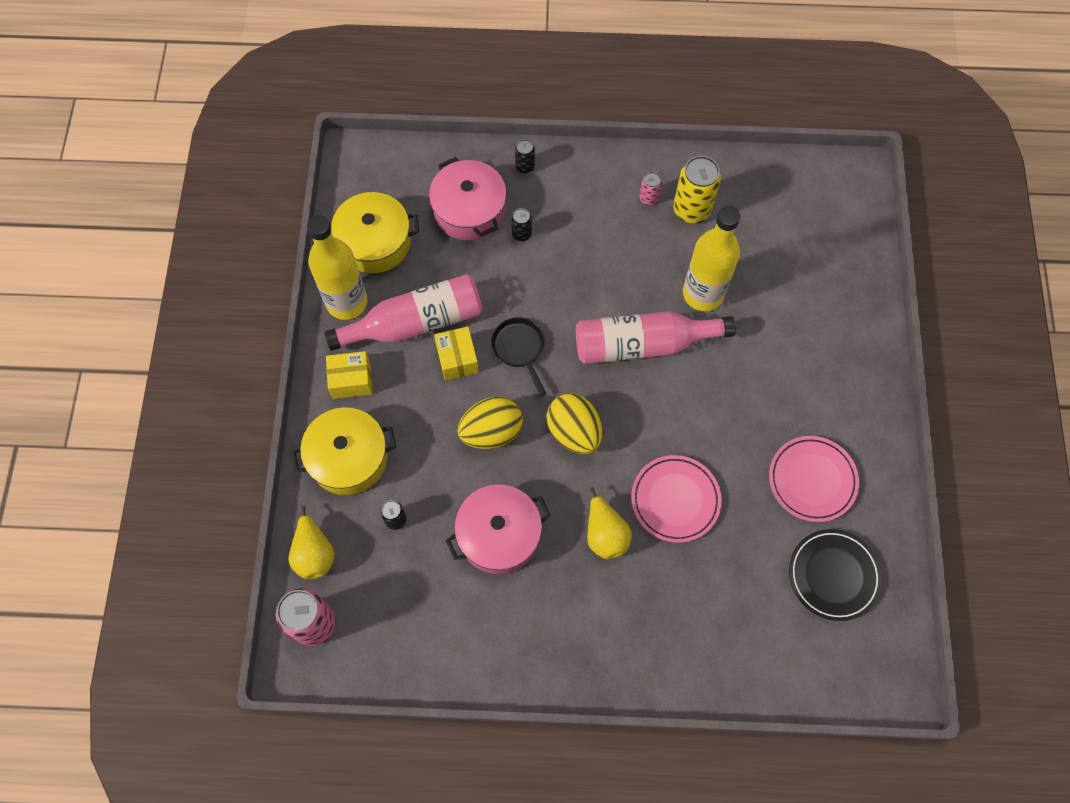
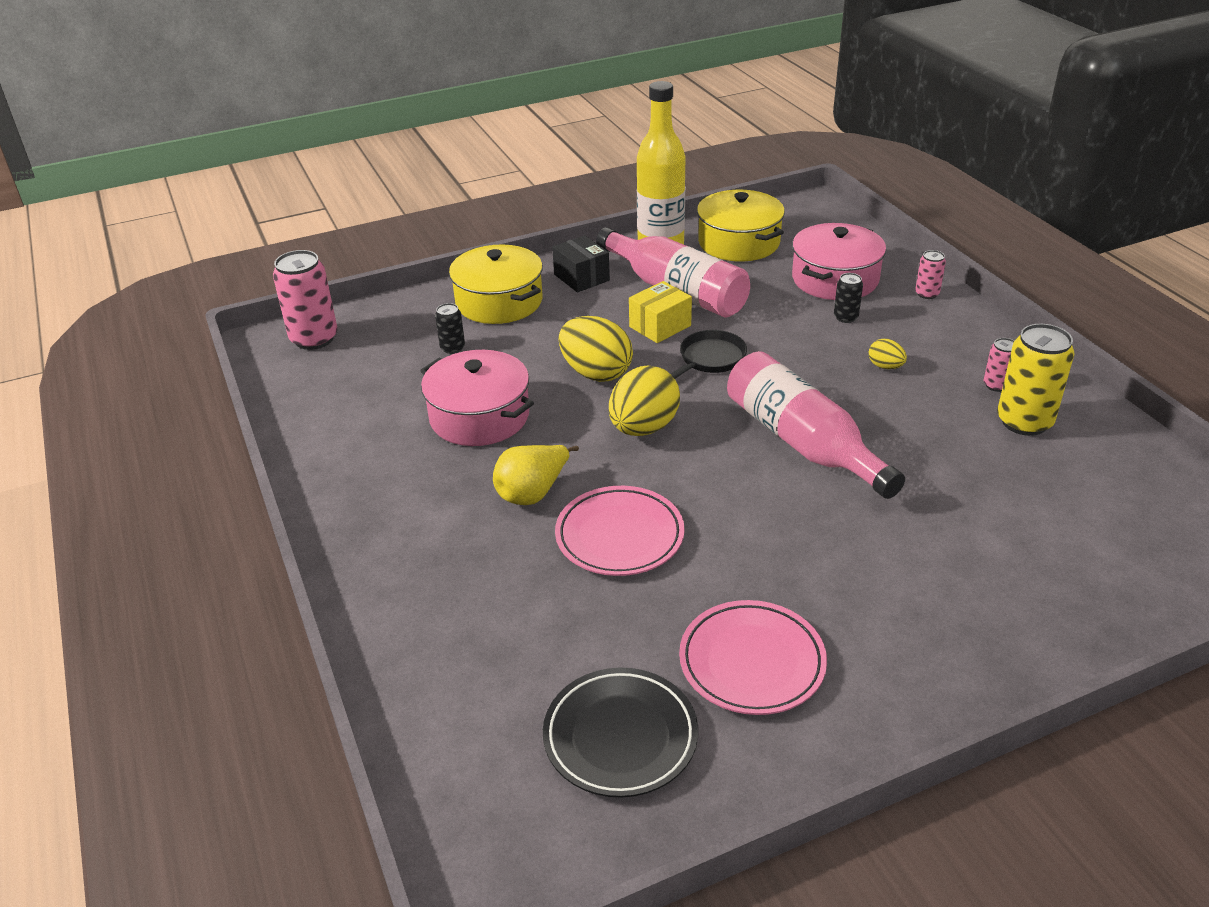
camera: 65 degrees right, 30 degrees down
yellow pear [289,506,335,579] -> none
yellow box [326,351,373,399] -> black box [552,235,610,292]
black can [515,139,535,173] -> pink can [915,250,946,299]
yellow bottle [683,206,740,311] -> none
none -> yellow egg [869,339,907,369]

